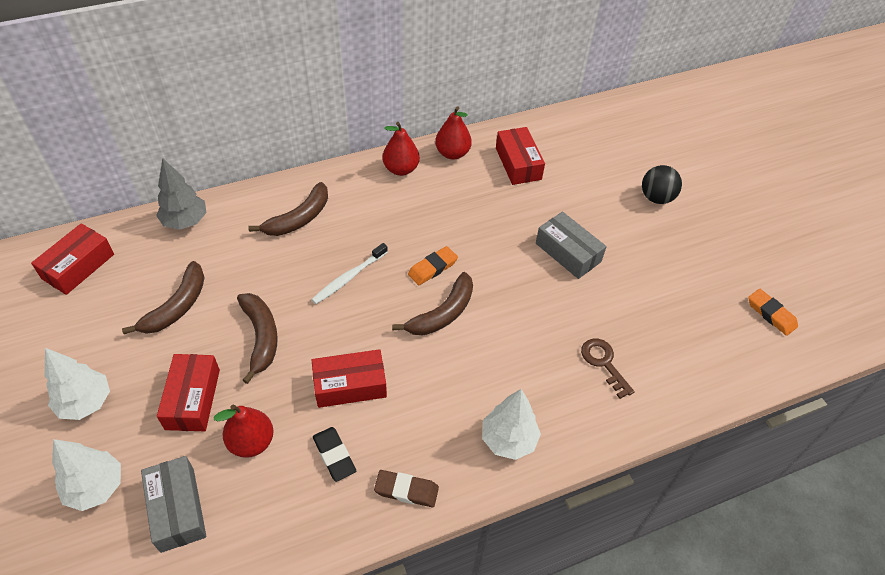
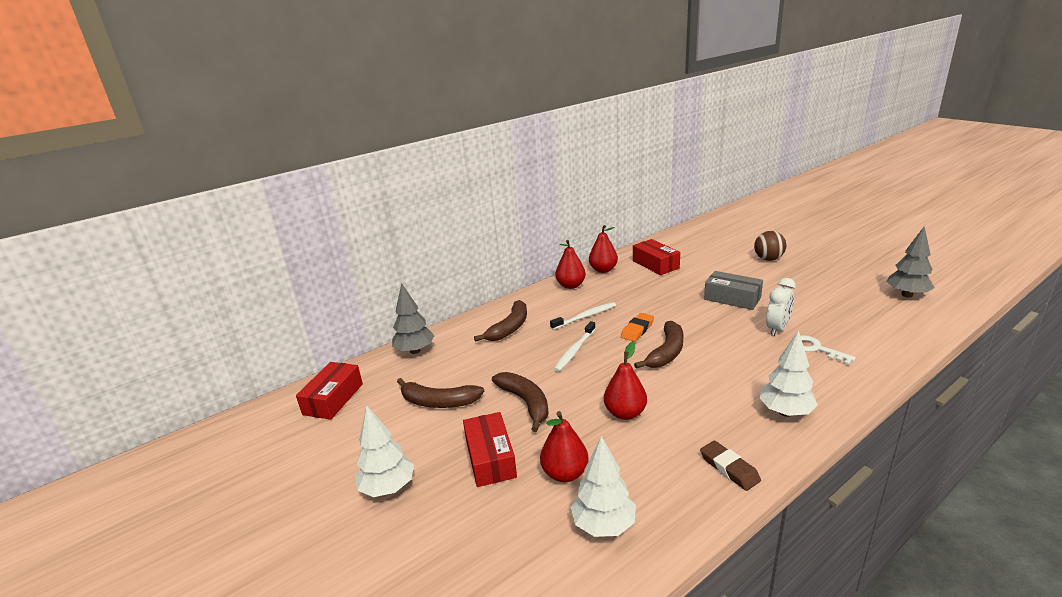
camera: 10 degrees left, 25 degrees down
white tree [52,439,121,511] -> white tree moved to [570,436,636,537]
brown banana [122,261,205,334] -> brown banana turned 90 degrees clockwise [397,378,484,408]
grey box [141,456,206,553] -> none
red box [312,349,387,408] -> red pear [604,342,647,420]
black eraser [313,427,356,482] -> none
brown eraser [374,470,439,507] -> brown eraser turned 60 degrees clockwise [700,441,761,491]
brown key [581,339,635,399] -> white key [792,335,856,365]
black ball [642,165,682,204] -> brown ball [754,231,786,261]
orange eraser [748,289,798,336] -> grey tree [887,226,935,298]
none -> white toothbrush [550,302,616,330]
none -> white clock [766,278,796,336]

